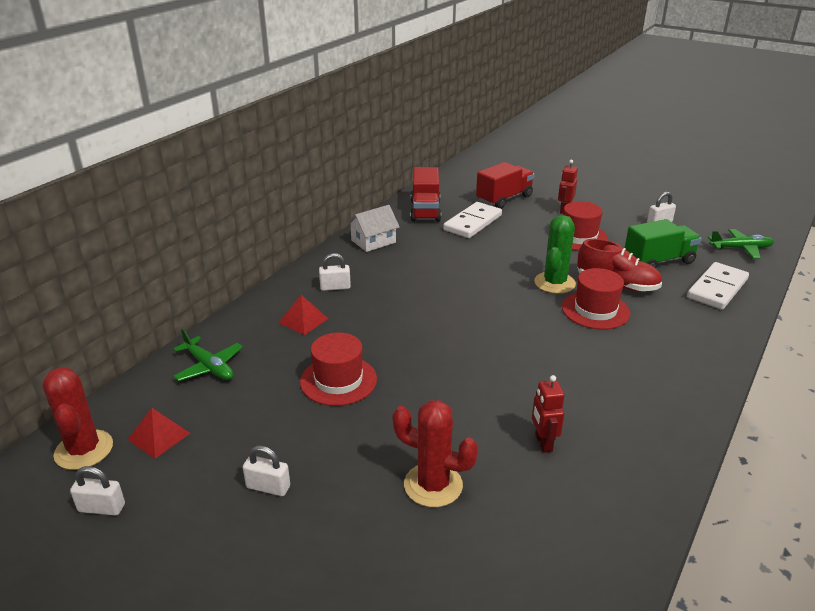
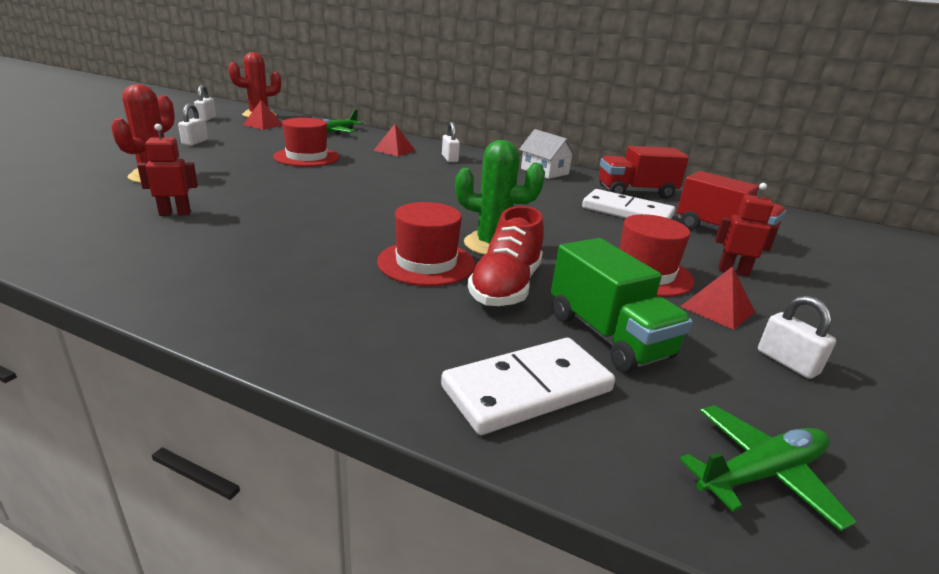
camera: 80 degrees right, 5 degrees down
white domino [687,262,749,309] -> white domino turned 60 degrees counterclockwise [441,338,615,435]
green plane [708,229,774,258] -> green plane turned 105 degrees counterclockwise [680,405,856,531]
none -> red pyramid [680,267,755,330]

